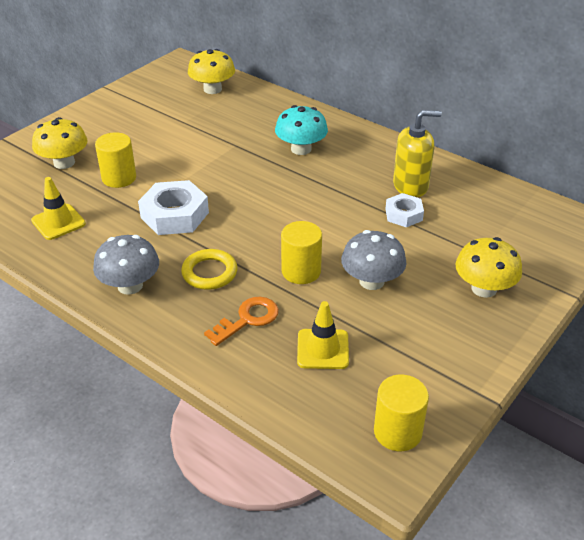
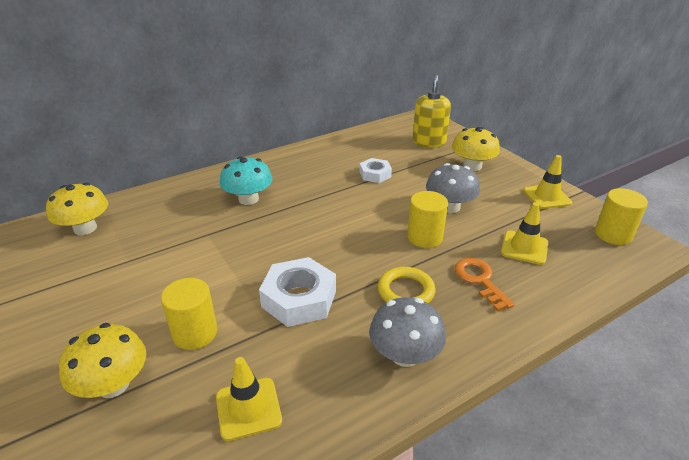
camera: 70 degrees left, 5 degrees down
yellow soap dispenser [393,110,442,197] -> yellow soap dispenser moved to [412,74,451,148]
none -> yellow traffic cone [523,155,572,209]

